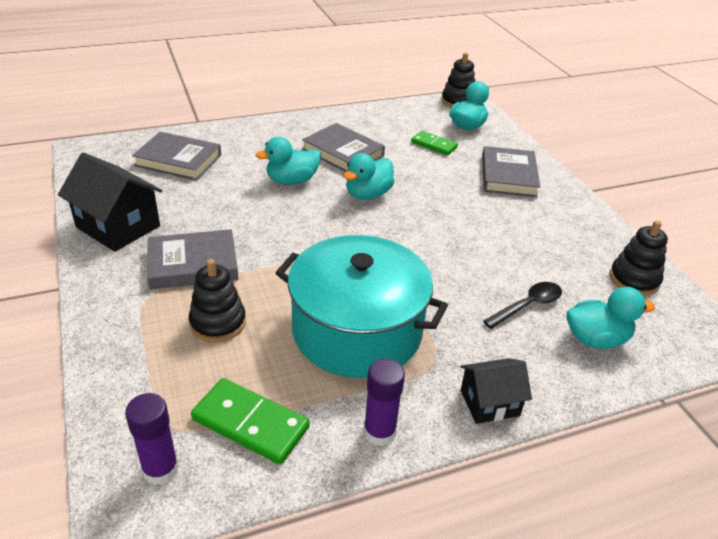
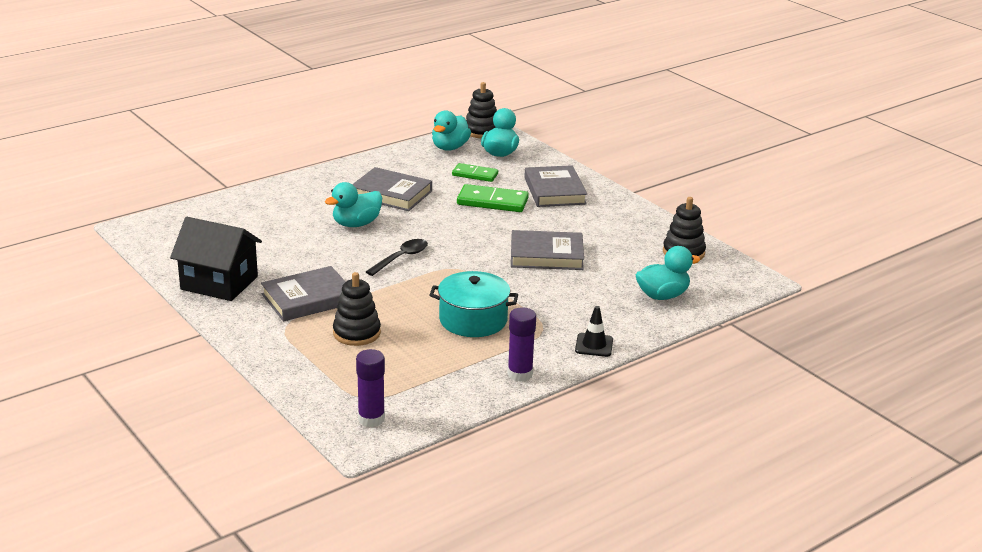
camera: 15 degrees left, 10 degrees down
grey book [132,132,221,181] -> grey book moved to [511,230,584,270]
green domino [191,378,309,464] -> green domino moved to [457,184,529,212]
turquoise pot [276,235,448,378] -> turquoise pot [430,271,518,337], size x0.62
turquoise duck [343,153,395,200] -> turquoise duck moved to [432,110,471,151]
black house [460,358,532,424] -> black traffic cone [575,306,613,357]
black spoon [483,282,562,329] -> black spoon moved to [366,239,428,276]

